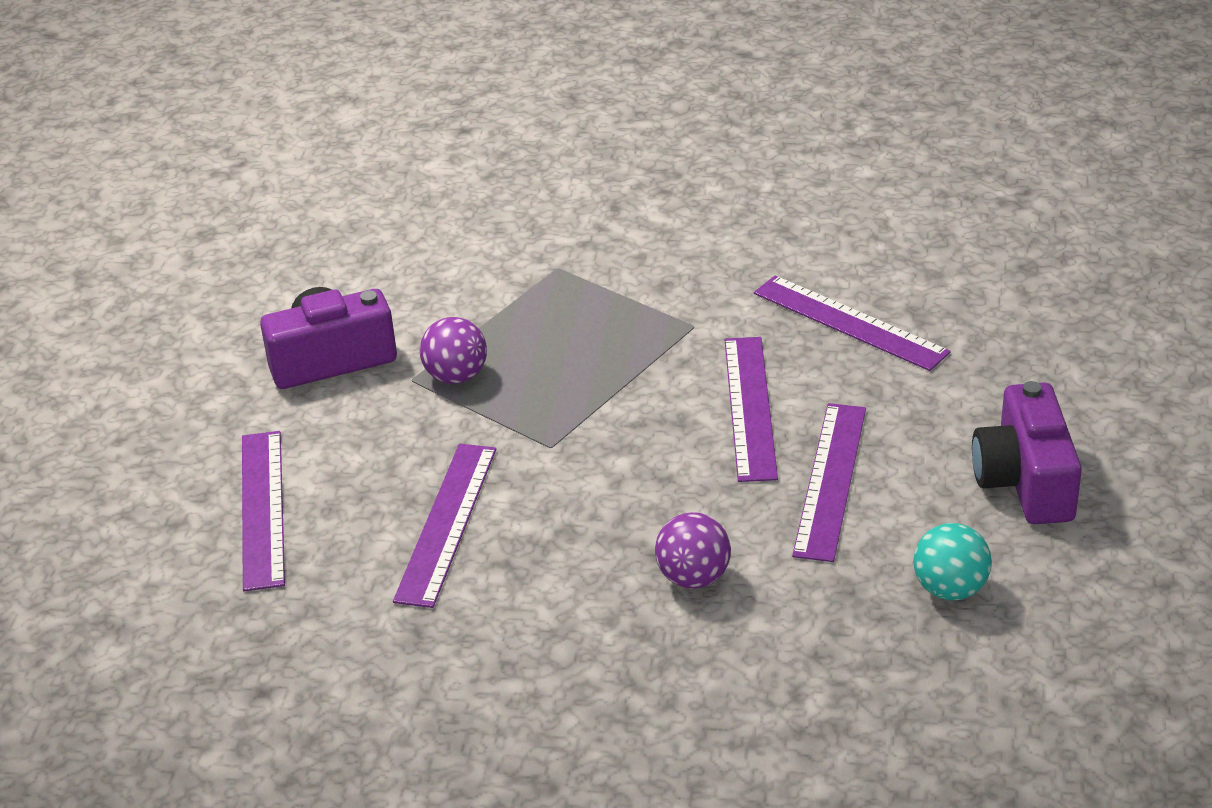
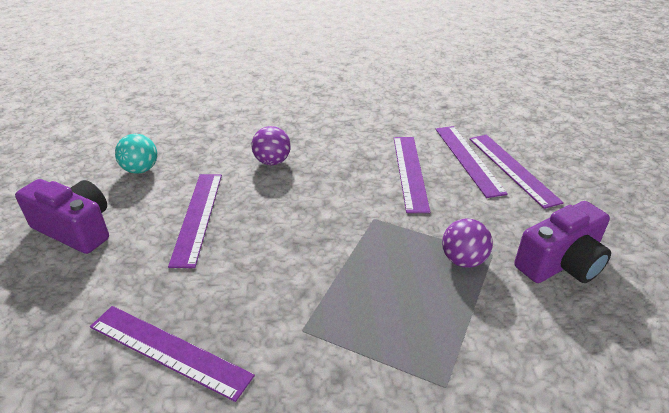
camera: 165 degrees right, 0 degrees up
purple ruler [725,337,778,482] -> purple ruler moved to [436,126,508,198]
purple camera [972,381,1082,524] -> purple camera turned 45 degrees counterclockwise [15,179,109,254]

